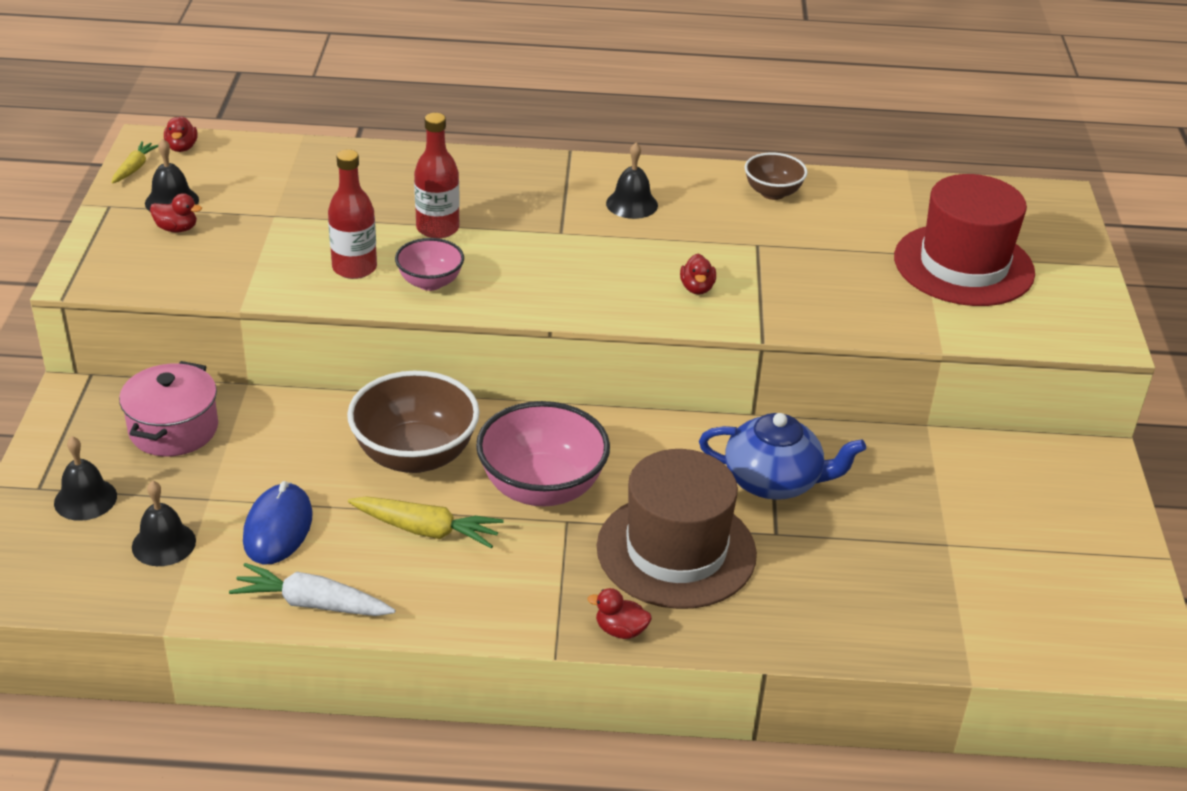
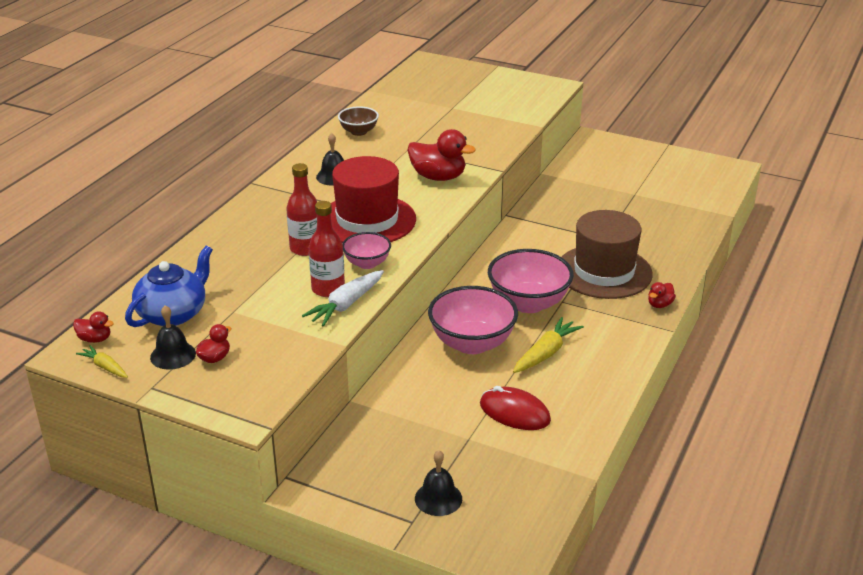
camera: 65 degrees left, 5 degrees down
pink pot [119,361,218,456] -> none
black bell [132,481,196,566] -> none
white carrot [229,563,395,616] -> white carrot moved to [302,270,384,327]
blue mouse [243,481,313,564] -> red mouse [480,386,551,430]
brown bowl [347,371,480,473] -> pink bowl [428,286,518,354]
red duck [680,254,716,295] -> red duck [407,129,476,181], size x1.97
blue teapot [699,413,866,500] -> blue teapot moved to [125,245,213,327]
red hat [894,174,1035,306] -> red hat moved to [331,156,416,243]

